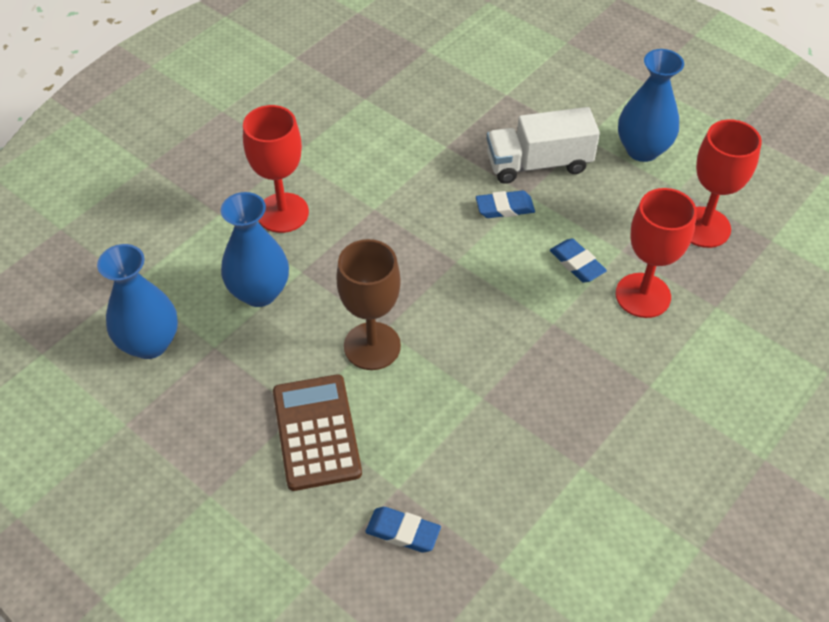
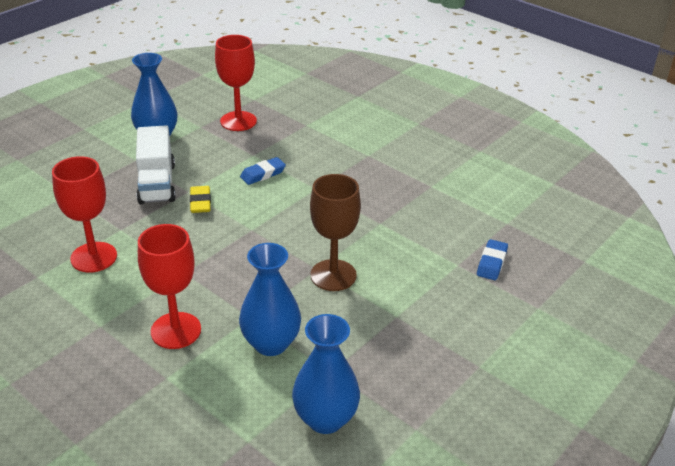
camera: 90 degrees left, 15 degrees down
brown calculator [273,374,362,491] -> none
blue eraser [476,191,535,218] -> yellow eraser [190,186,211,213]
red goblet [616,188,697,318] -> red goblet moved to [52,156,117,273]

